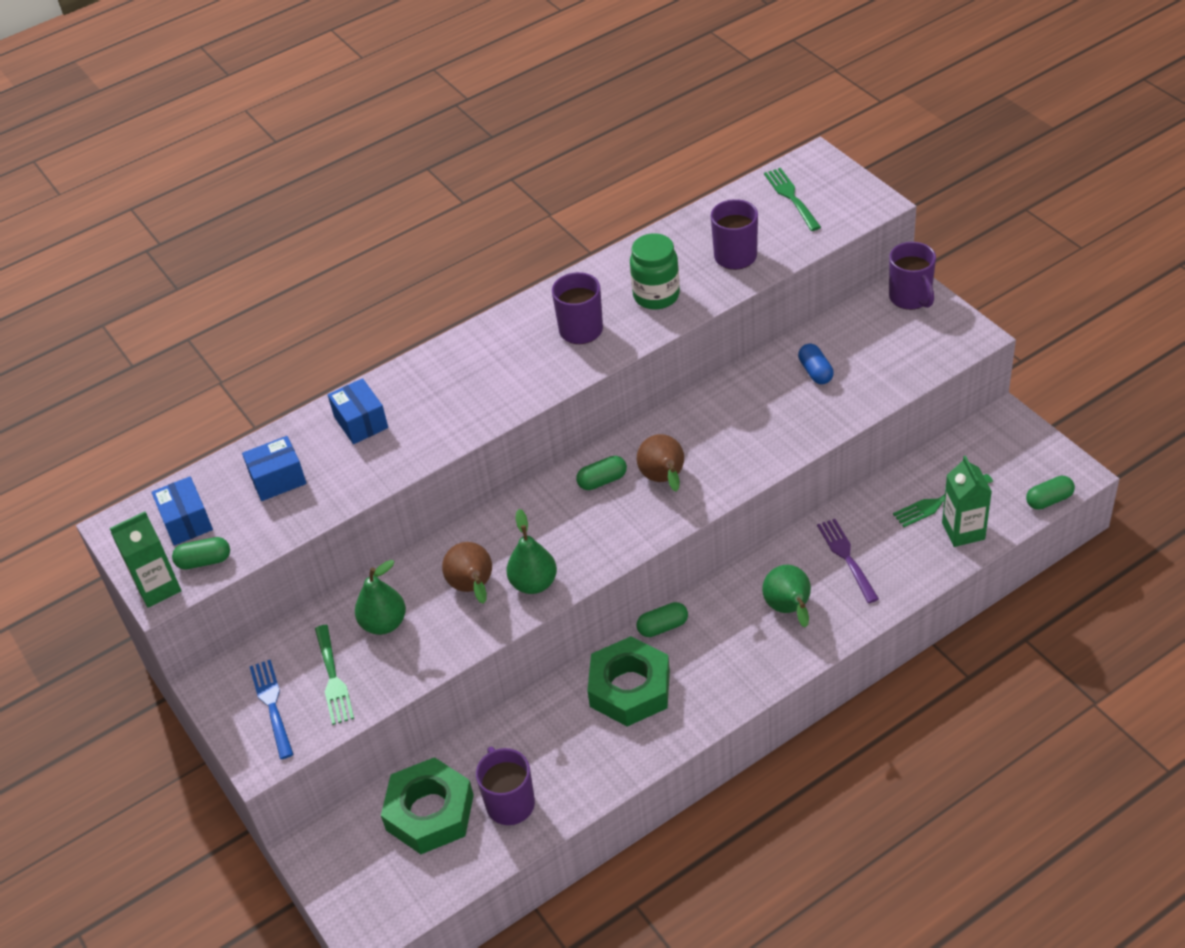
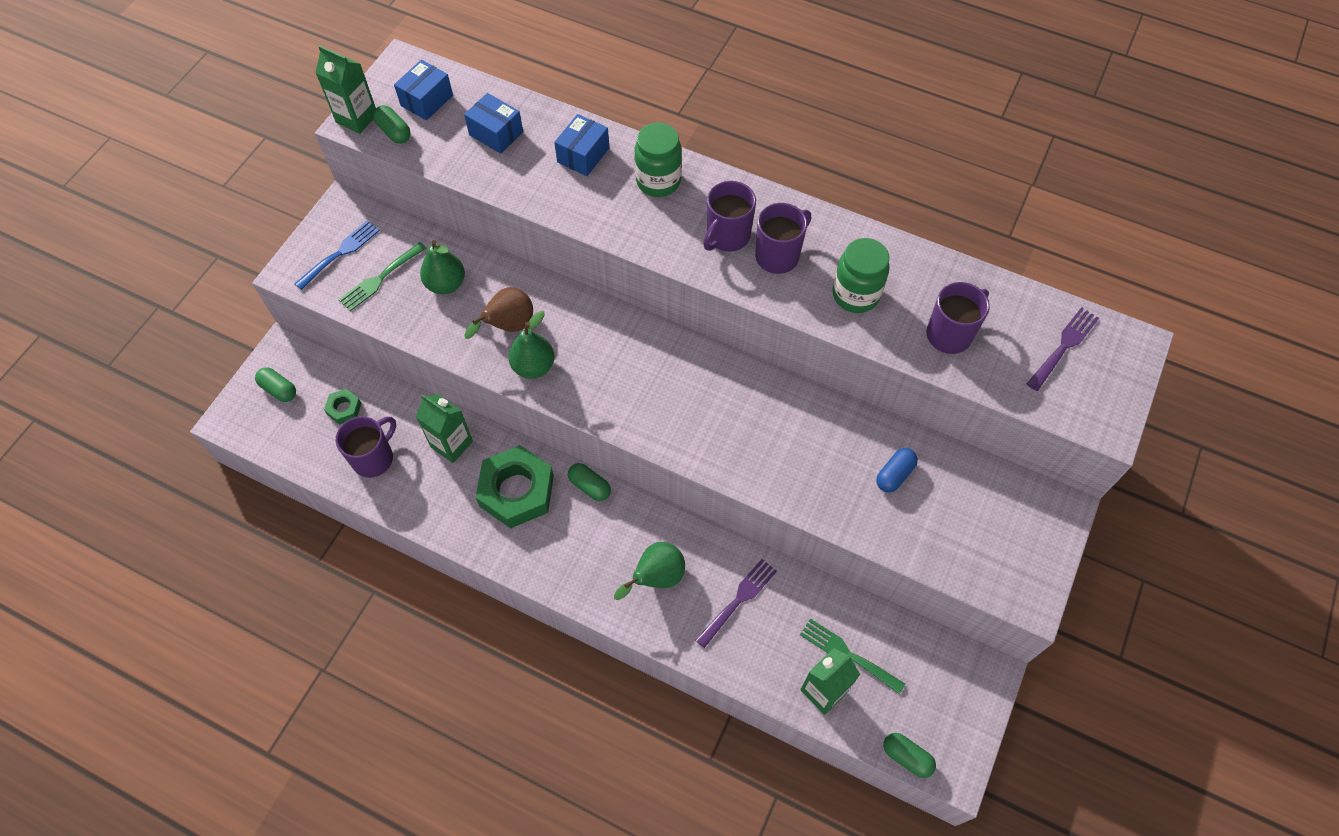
camera: 55 degrees right, 15 degrees up
green nut [381,757,474,854] -> green nut [324,389,362,425], size x0.46
green capsule [576,456,627,490] -> green capsule moved to [255,367,296,402]
brown pear [637,434,684,491] -> none
green fork [764,168,821,231] -> purple fork [1027,307,1099,391]
purple mug [889,242,936,310] -> purple mug moved to [703,181,756,252]
none -> green carton [416,394,473,463]
none -> green jar [635,122,682,197]

